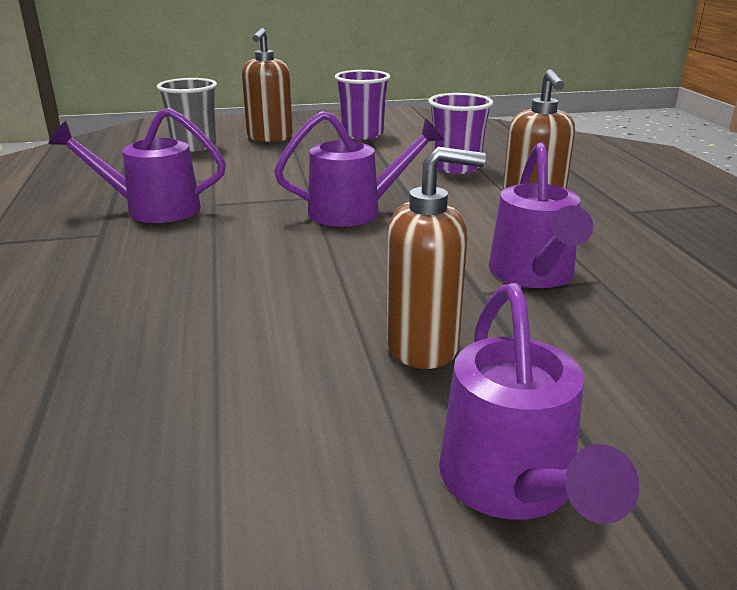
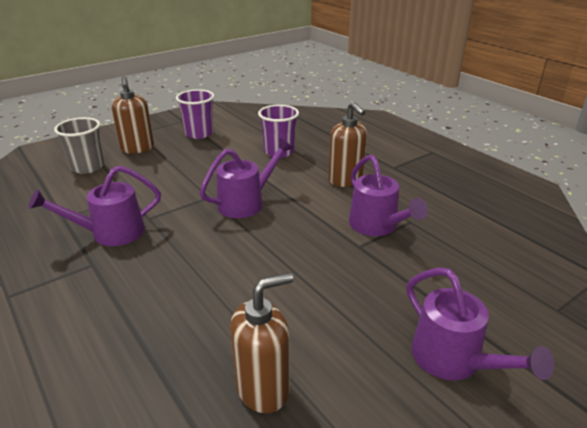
camera: 25 degrees left, 5 degrees up
brown soap dispenser [386,147,486,369] -> brown soap dispenser moved to [230,273,293,413]

